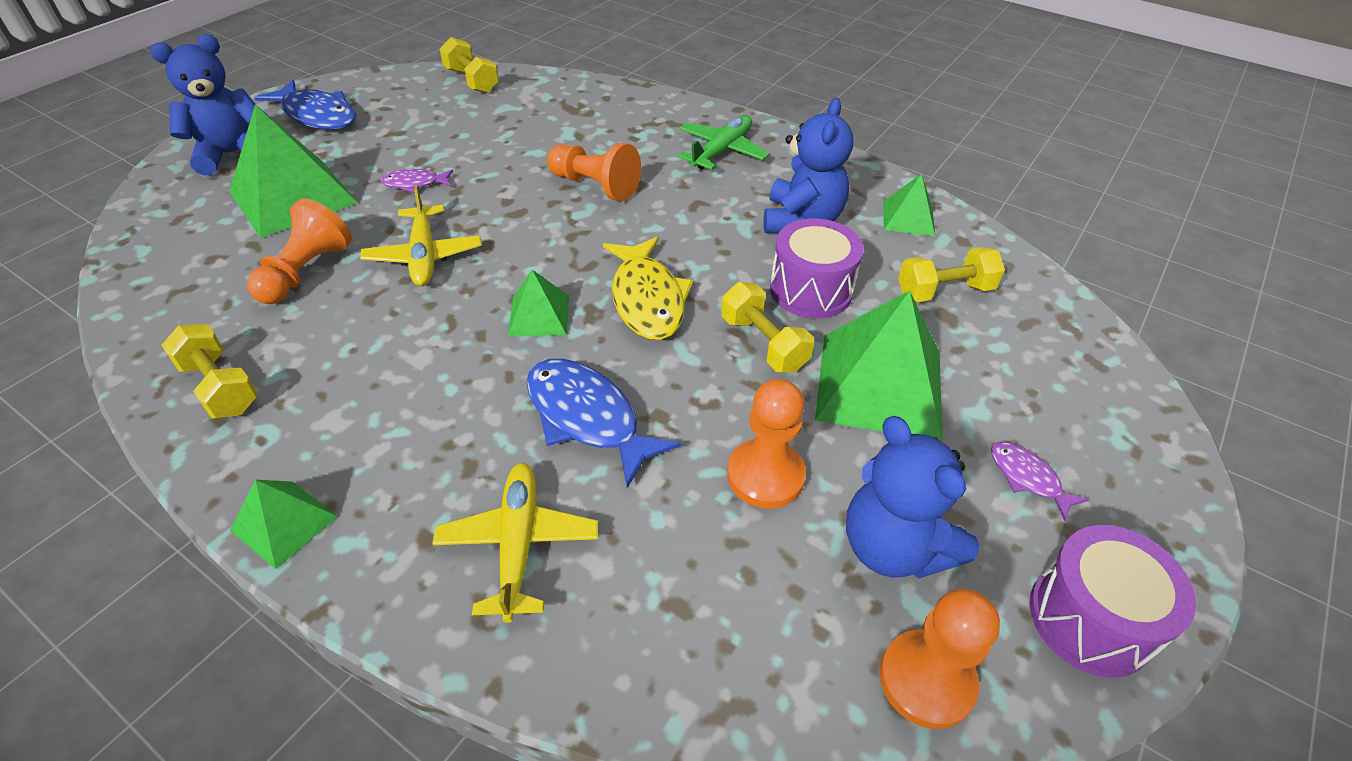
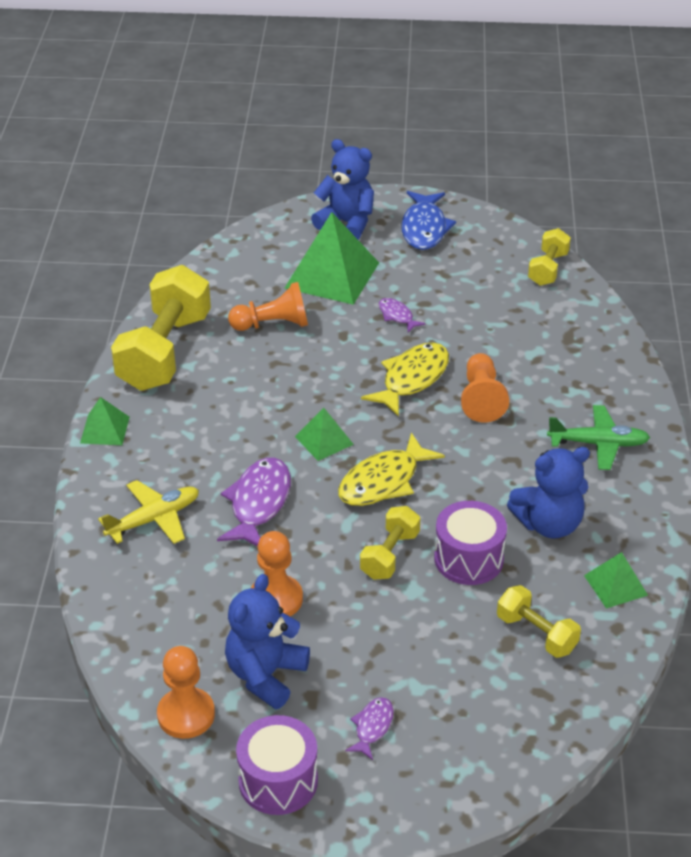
camera: 60 degrees right, 5 degrees down
yellow dumbbell [161,324,258,418] -> yellow dumbbell [111,265,211,391], size x1.97
yellow plane [360,185,481,286] -> none
blue fish [526,359,681,488] -> purple fish [217,458,291,546]
green pyramid [815,291,943,442] -> none
none -> yellow fish [361,343,449,417]

